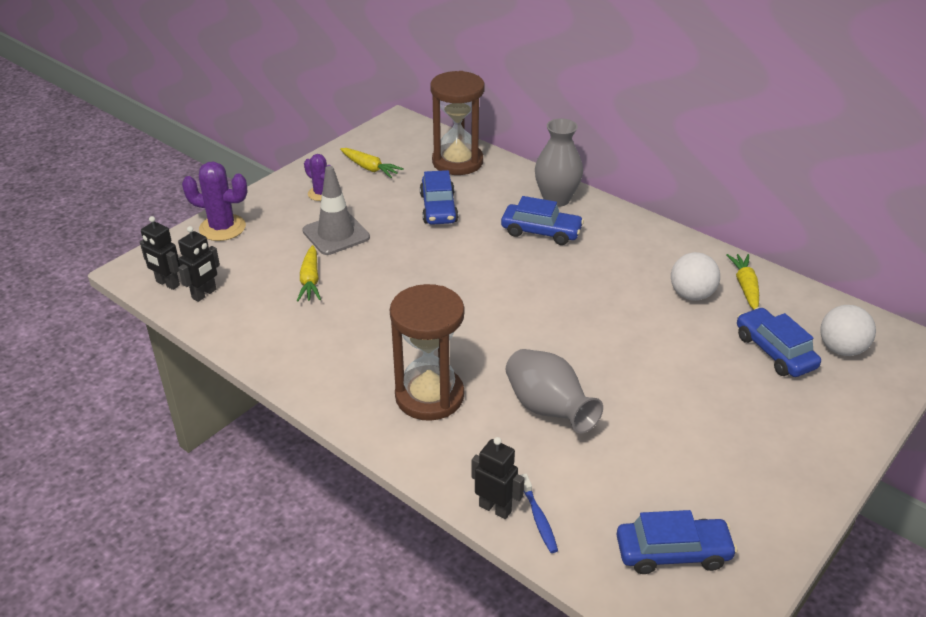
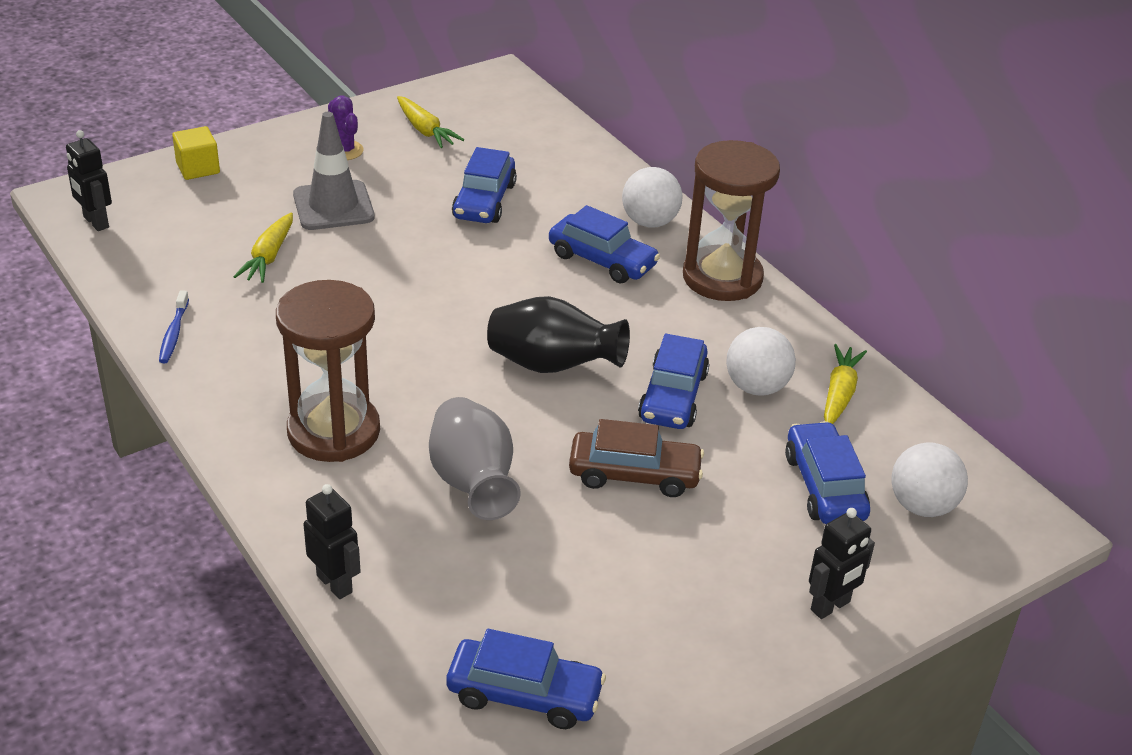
camera: 15 degrees right, 0 degrees up
black robot [178,226,220,302] -> black robot moved to [809,508,875,619]
purple cactus [182,162,247,241] -> yellow cube [172,126,220,180]
brown hourglass [430,71,484,175] -> brown hourglass moved to [683,140,780,301]
blue toothbrush [520,474,558,553] -> blue toothbrush moved to [159,290,189,363]
grey vase [535,118,583,207] -> white ball [622,167,683,227]
none -> black vase [487,296,630,373]
none -> brown car [569,419,704,497]
none -> blue car [638,334,709,429]

